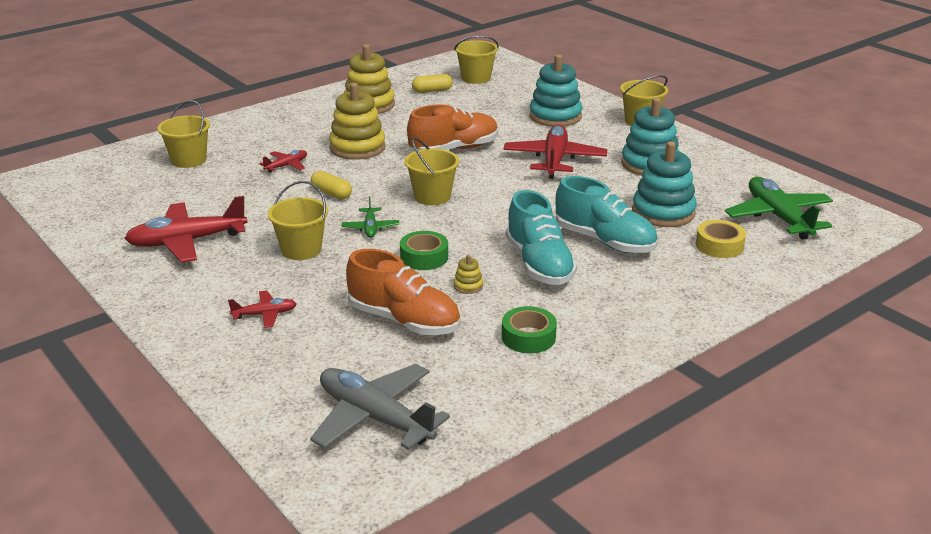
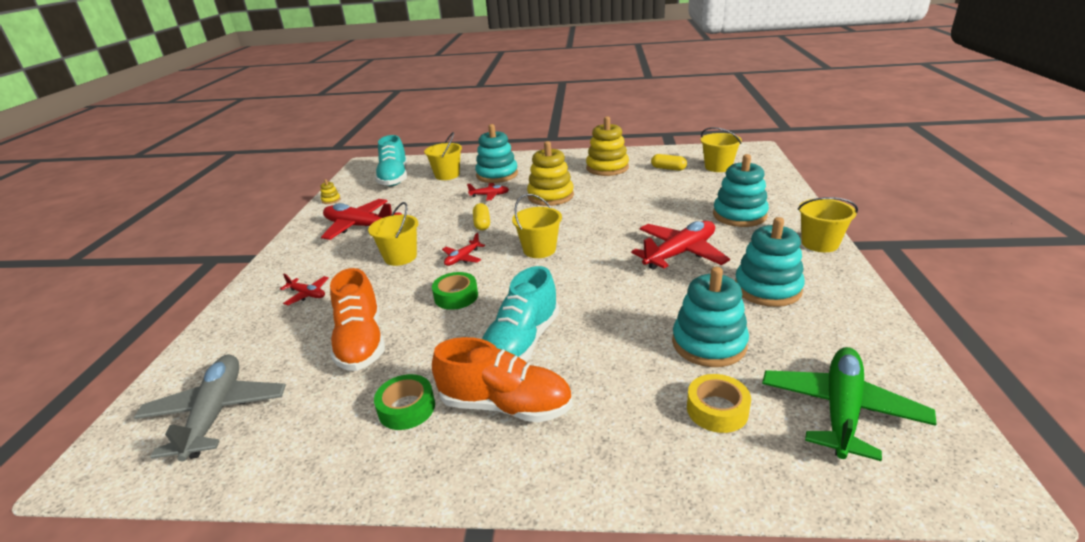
camera: 45 degrees right, 0 degrees up
green plane [342,197,399,238] -> red plane [442,233,485,266]
orange shoe [407,104,498,152] -> orange shoe moved to [432,337,573,423]
yellow stacking toy [454,255,483,294] -> yellow stacking toy moved to [320,179,341,204]
turquoise shoe [556,176,658,253] -> turquoise shoe moved to [375,135,407,186]
none -> turquoise stacking toy [475,124,518,183]

